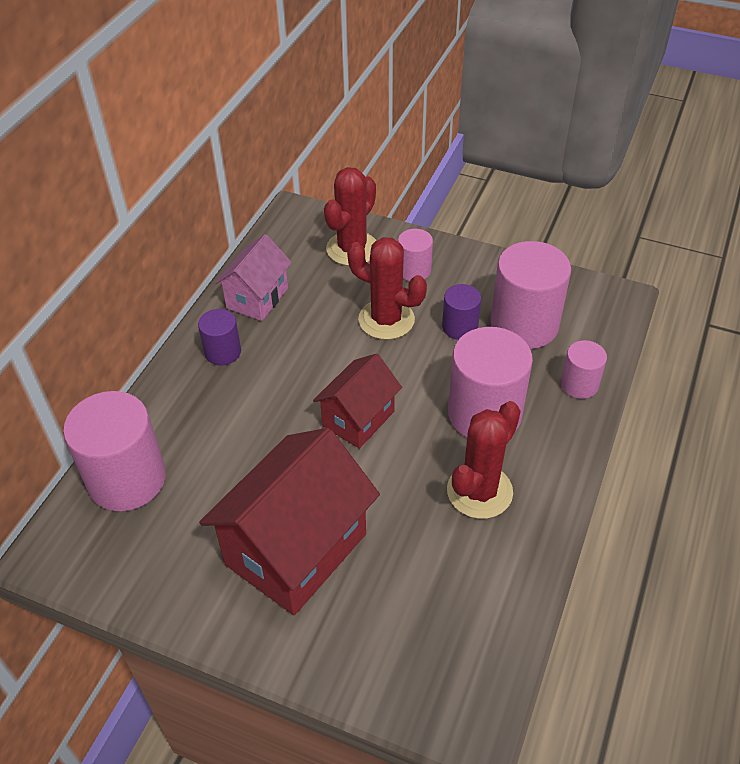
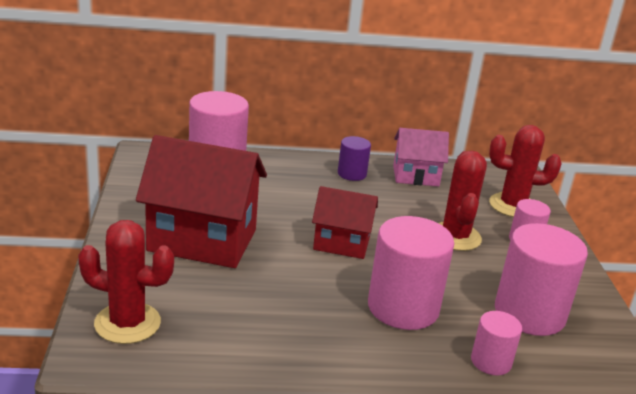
camera: 60 degrees right, 20 degrees down
purple cylinder [442,284,481,340] -> none
red cactus [447,401,521,519] -> red cactus moved to [78,220,174,344]

